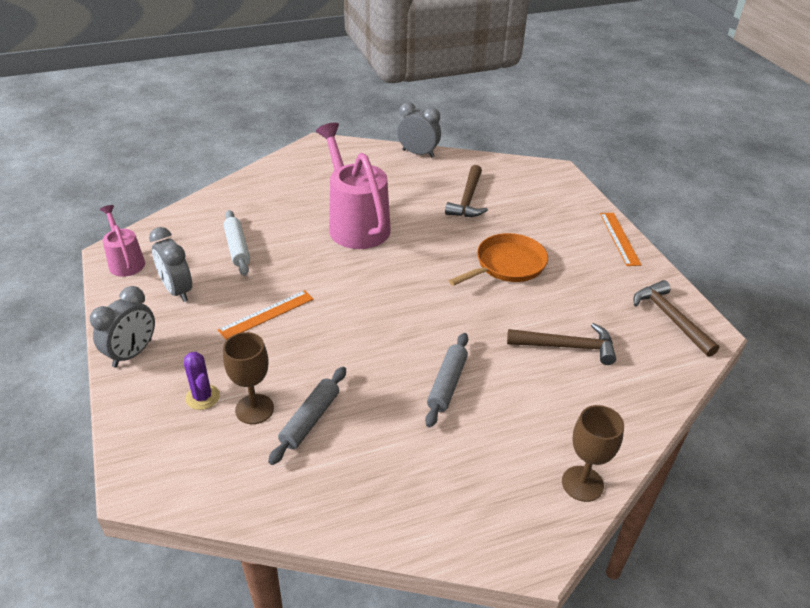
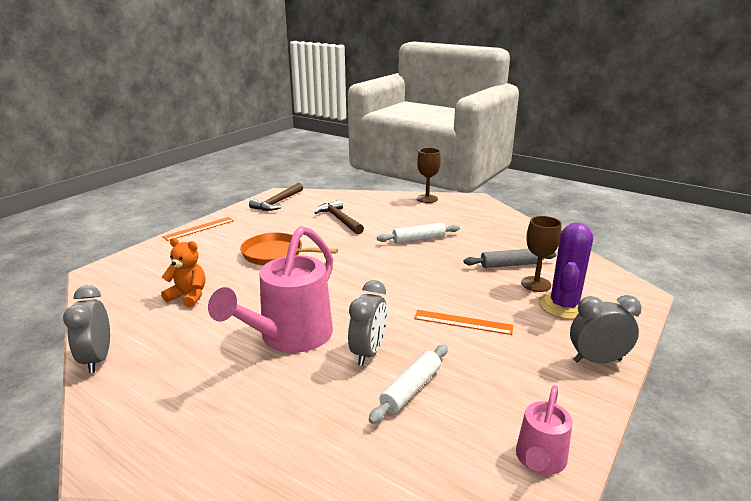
camera: 125 degrees left, 15 degrees down
grey clock [149,227,192,302] -> grey clock moved to [348,280,387,366]
purple cactus [184,352,220,410] -> purple cactus [539,223,593,319], size x1.78
grey rolling pin [425,333,468,427] -> white rolling pin [377,223,460,243]
brown hammer [445,165,488,217] -> orange teddy bear [161,238,205,307]

